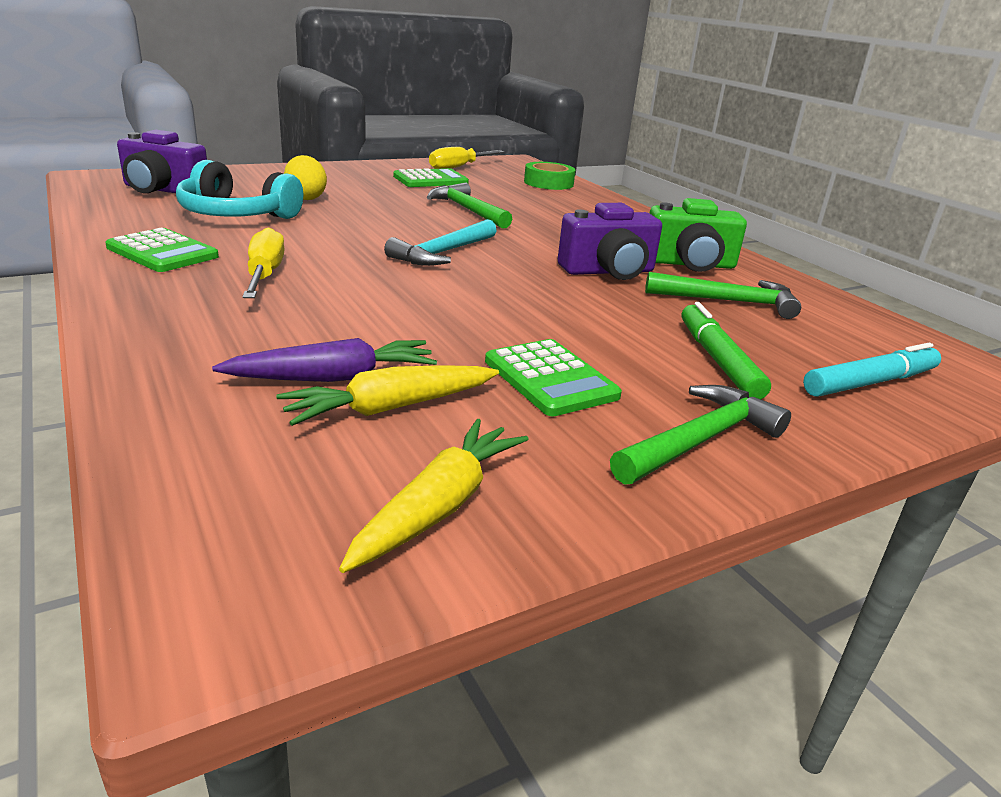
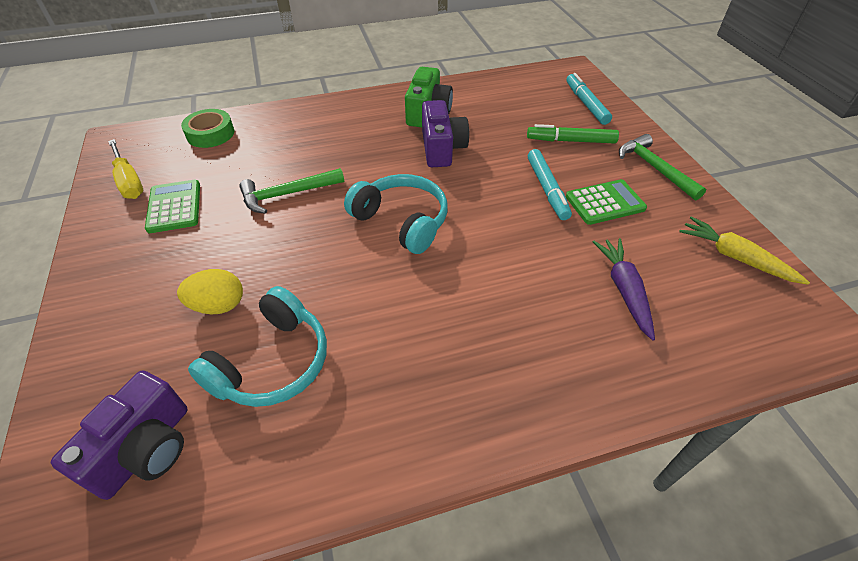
camera: 75 degrees left, 20 degrees up
green calculator [105,227,219,272] -> none
yellow screwdriver [242,227,285,298] -> none
yellow carrot [276,365,499,426] -> none
turquoise hammer [384,219,497,266] -> turquoise headphones [344,174,448,254]
green hammer [645,272,801,319] -> none
none -> turquoise marker [528,149,572,220]

